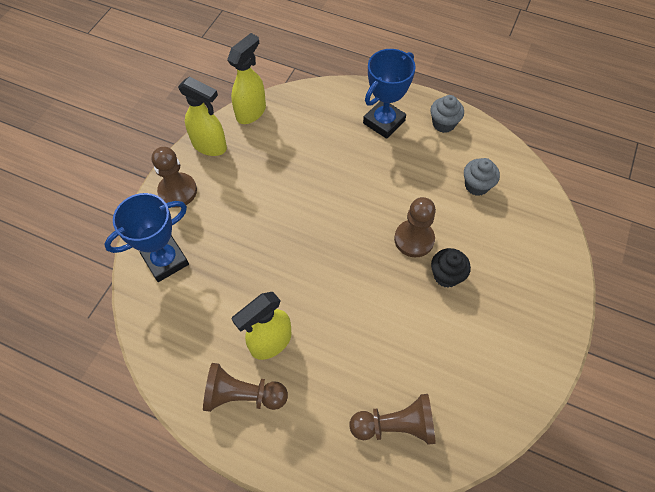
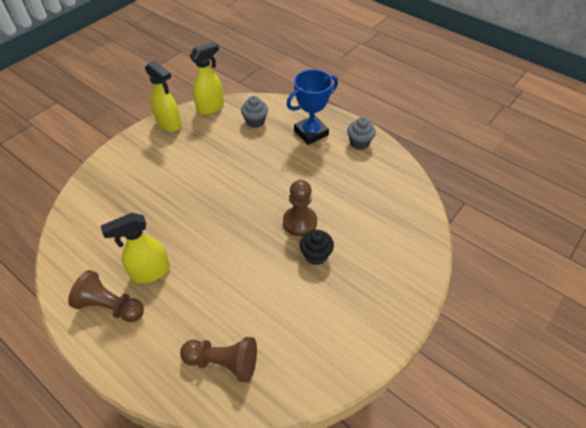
camera: 15 degrees right, 10 degrees down
blue trophy [104,193,189,282] -> none
brown pawn [152,147,197,208] -> none
grey cupcake [464,158,500,196] -> grey cupcake moved to [241,96,268,128]

